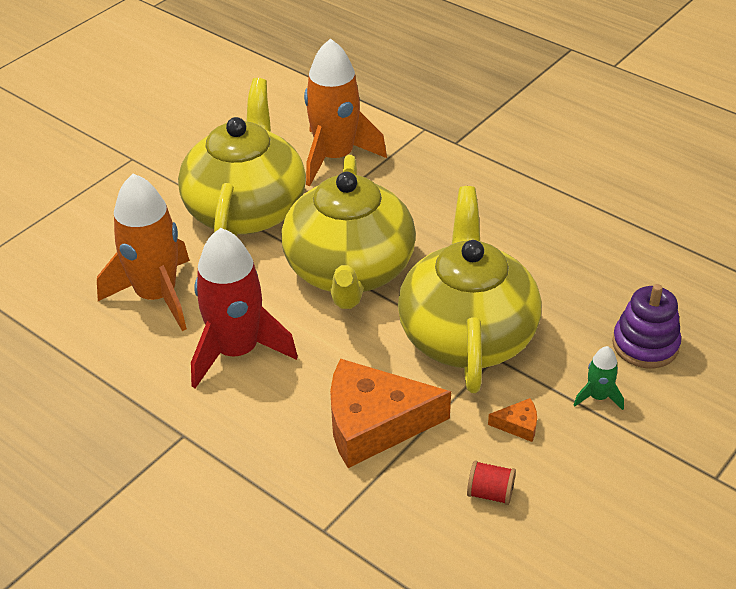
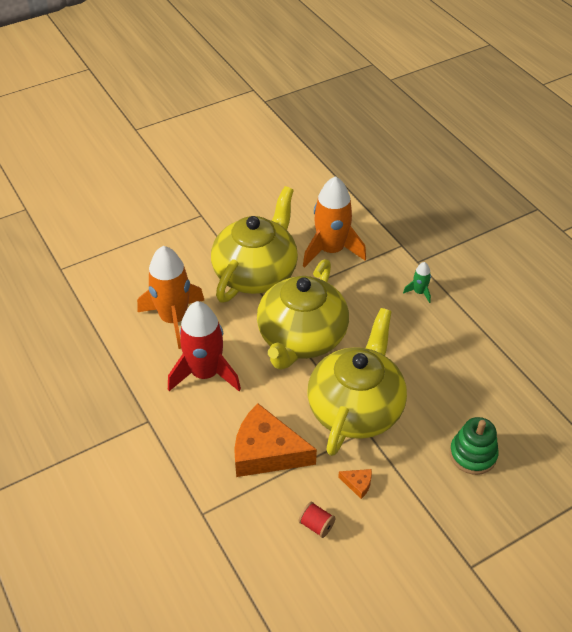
camera: 20 degrees right, 5 degrees up
green rocket [574,346,624,410] -> green rocket moved to [403,262,431,303]
purple stacking toy [612,284,681,368] -> green stacking toy [450,417,499,475]

